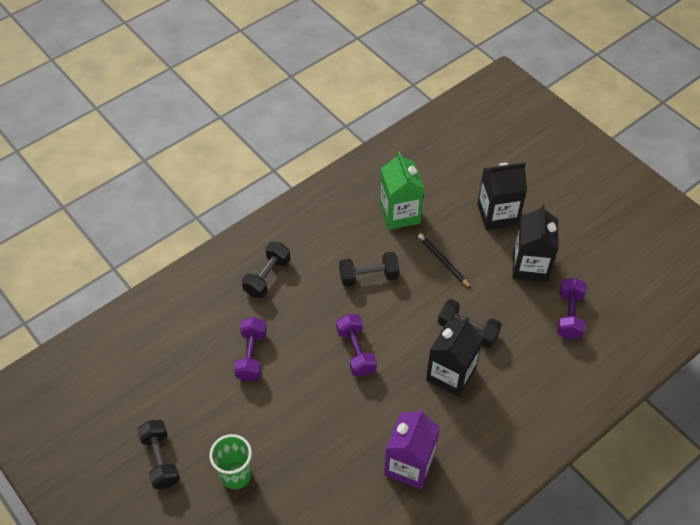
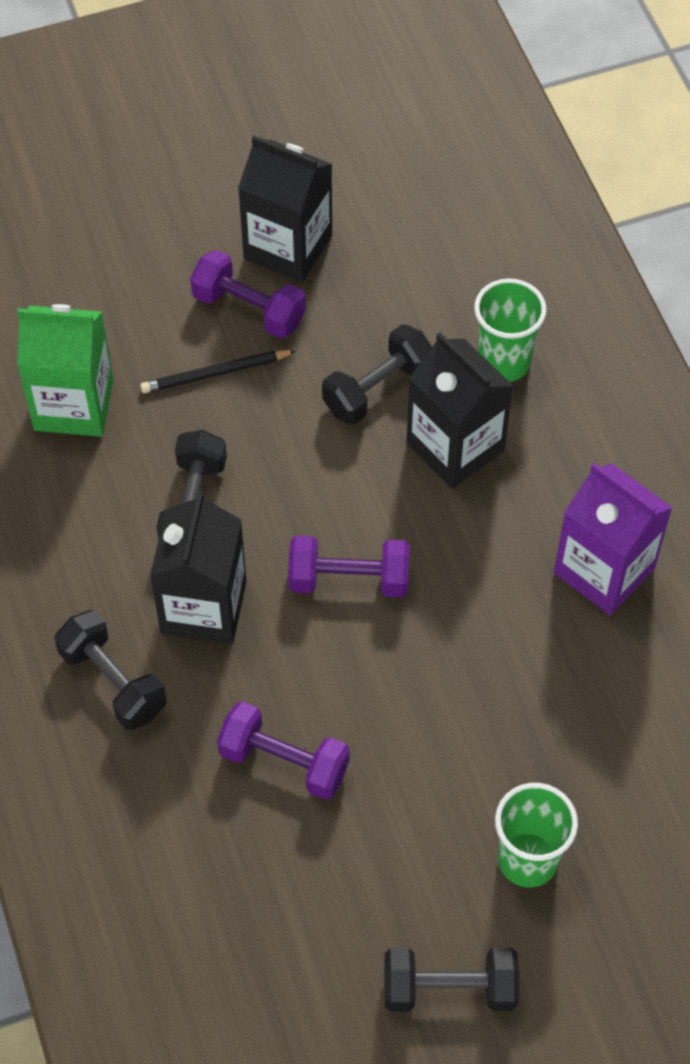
camera: 70 degrees left, 5 degrees up
black carton [477,162,527,230] -> black carton moved to [150,491,246,644]
purple dumbbell [557,278,587,340] -> purple dumbbell moved to [190,250,306,339]
none -> green cup [474,279,547,382]

